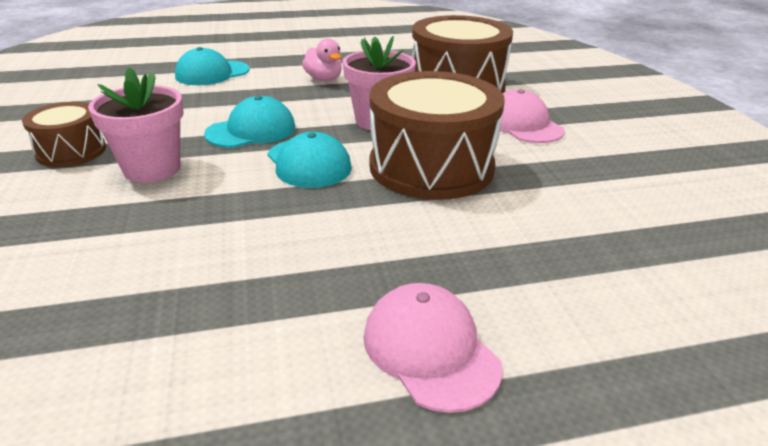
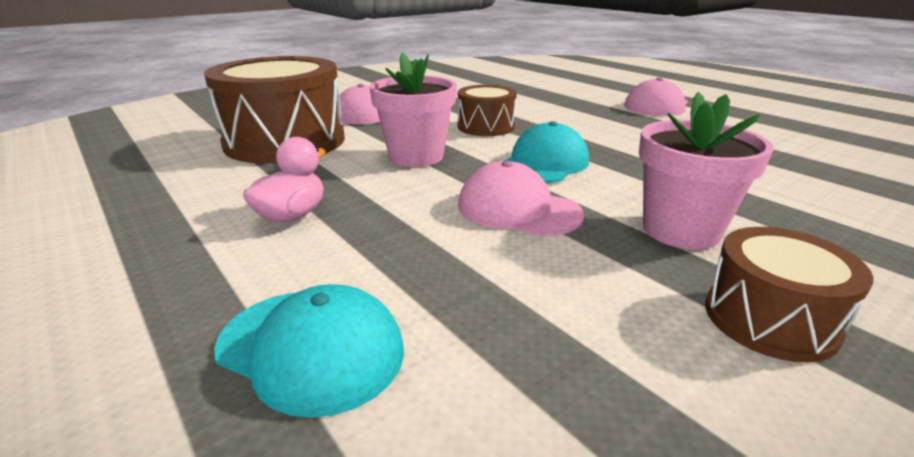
camera: 115 degrees left, 5 degrees down
turquoise cap [204,96,295,148] -> pink cap [458,161,584,236]
brown drum [370,71,505,200] -> brown drum [458,85,517,136], size x0.53

